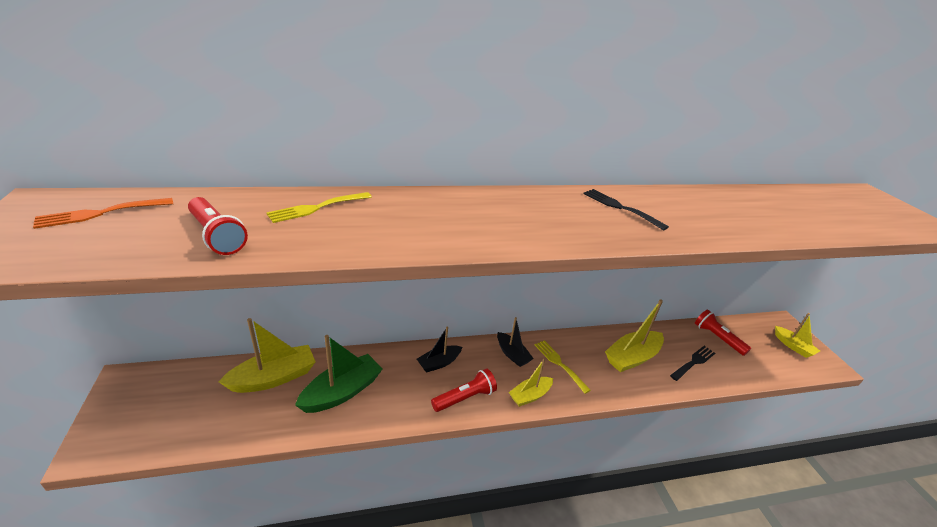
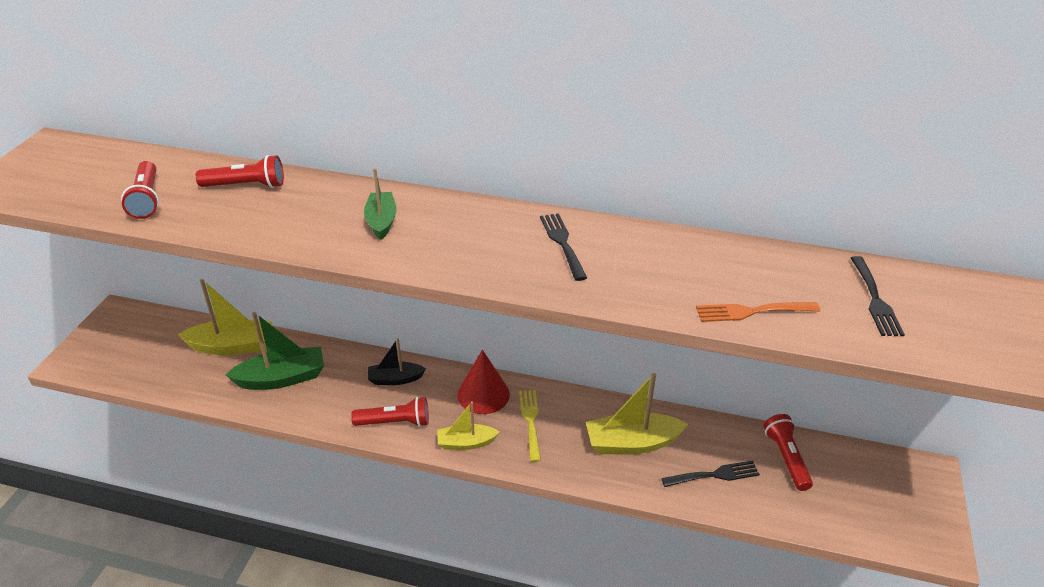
camera: 30 degrees right, 5 degrees up
orange fork [33,198,173,229] -> orange fork moved to [696,302,820,322]
yellow fork [267,192,372,223] -> red flashlight [196,155,284,188]
black boat [497,317,534,367] -> red cone [457,350,510,414]
yellow boat [775,313,820,358] -> none
none -> green boat [364,168,397,240]
none -> black fork [851,256,905,336]

